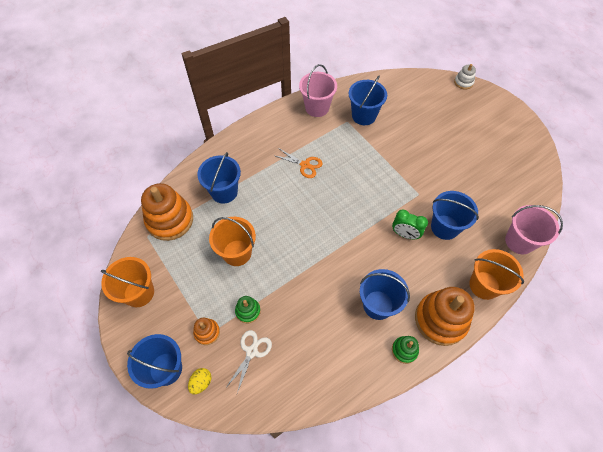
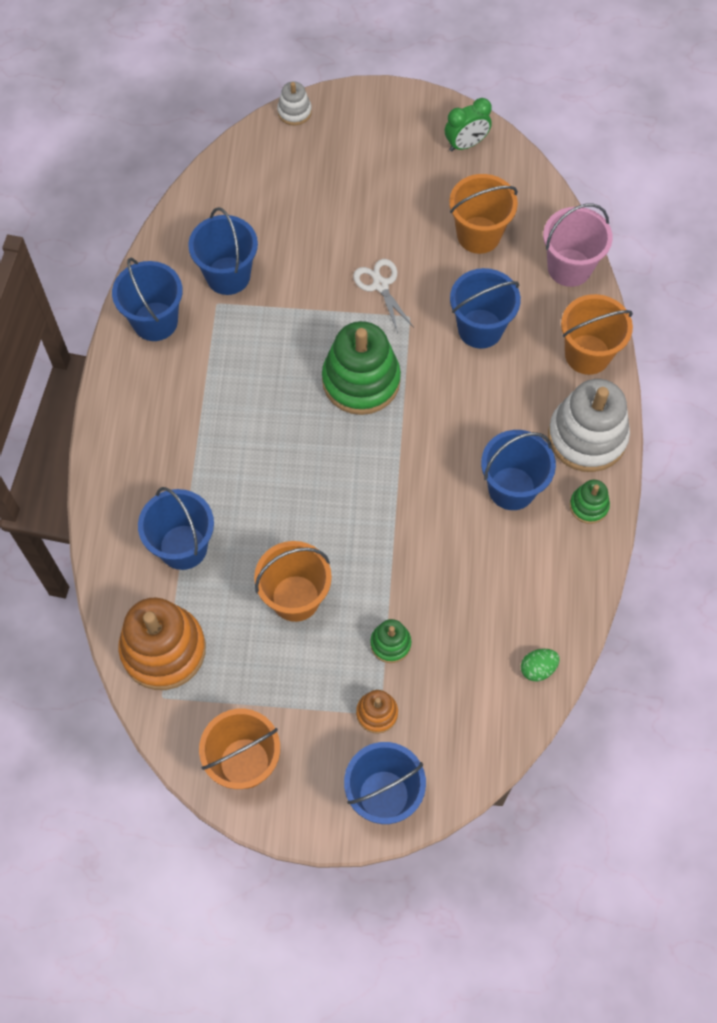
camera: 50 degrees left, 5 degrees up
yellow egg [188,368,212,394] -> none
white scissors [227,330,272,393] -> white scissors moved to [353,259,414,333]
orange scissors [273,148,323,178] -> none
pink bucket [299,64,337,117] -> blue bucket [112,258,183,341]
green clock [392,209,428,239] -> green clock moved to [445,98,492,151]
orange stacking toy [415,287,475,346] -> white stacking toy [548,379,630,472]
none -> green stacking toy [322,321,401,415]
none -> orange bucket [449,174,518,254]
none -> green egg [521,649,560,681]

